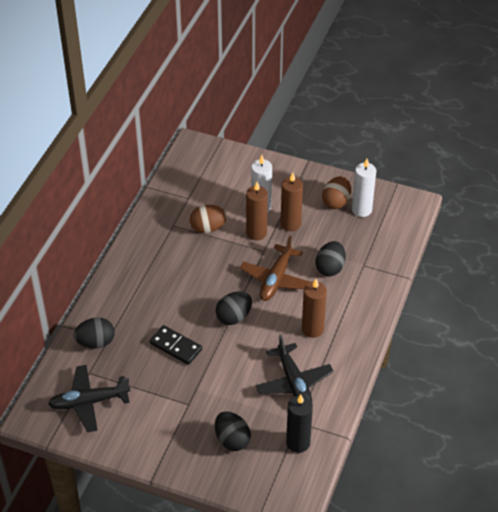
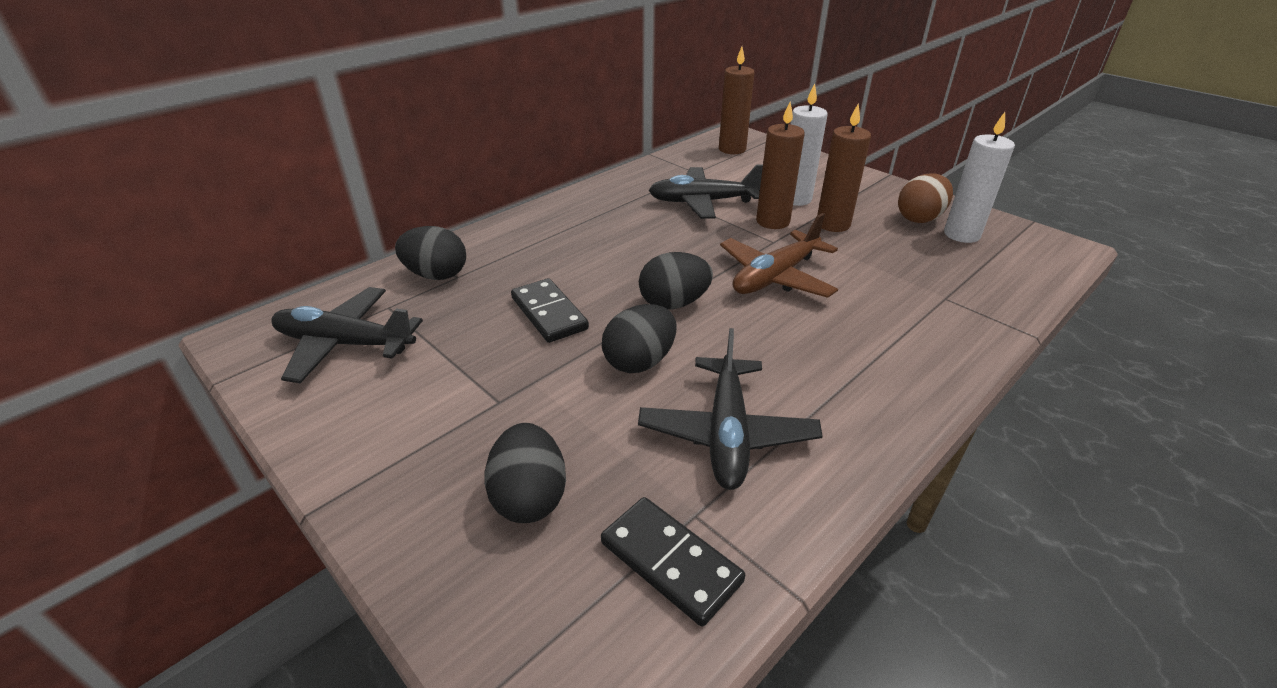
camera: 25 degrees right, 10 degrees down
brown egg [190,205,227,233] -> black plane [648,165,763,219]
black candle [286,395,313,453] -> black domino [601,497,745,627]
brown candle [302,279,327,338] -> brown candle moved to [719,47,755,154]
black egg [315,241,346,276] -> black egg moved to [602,304,676,373]

